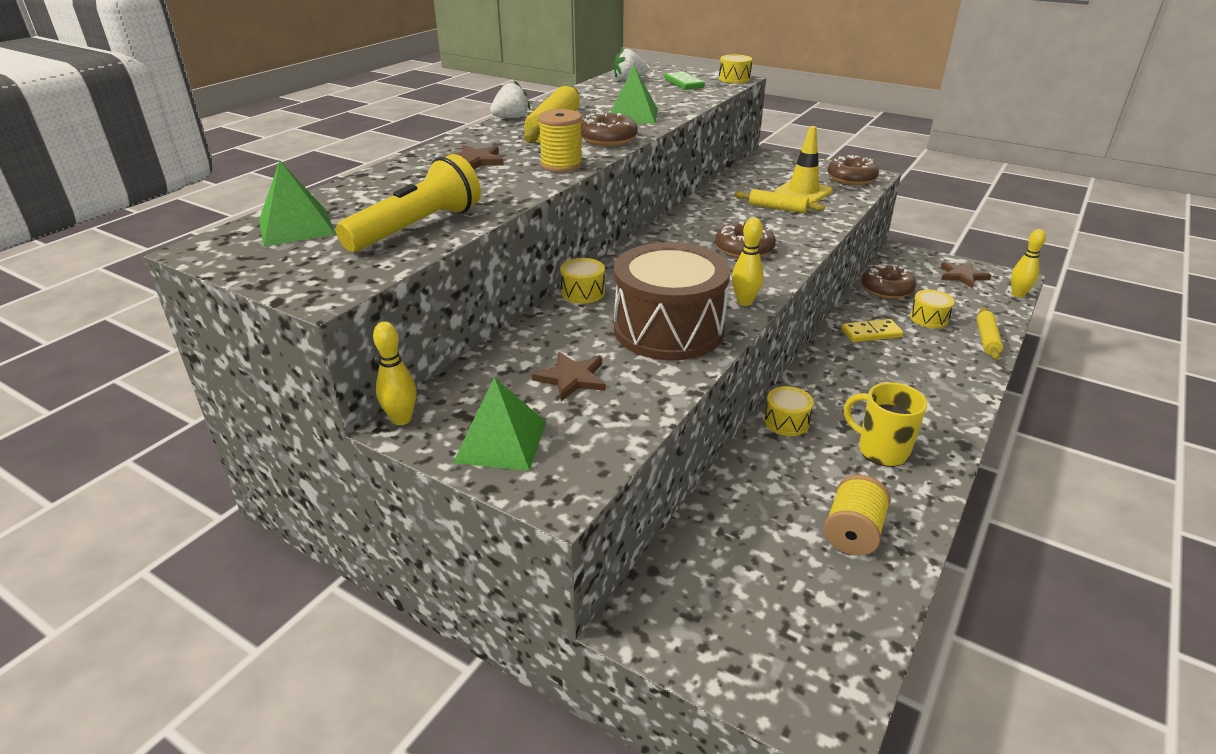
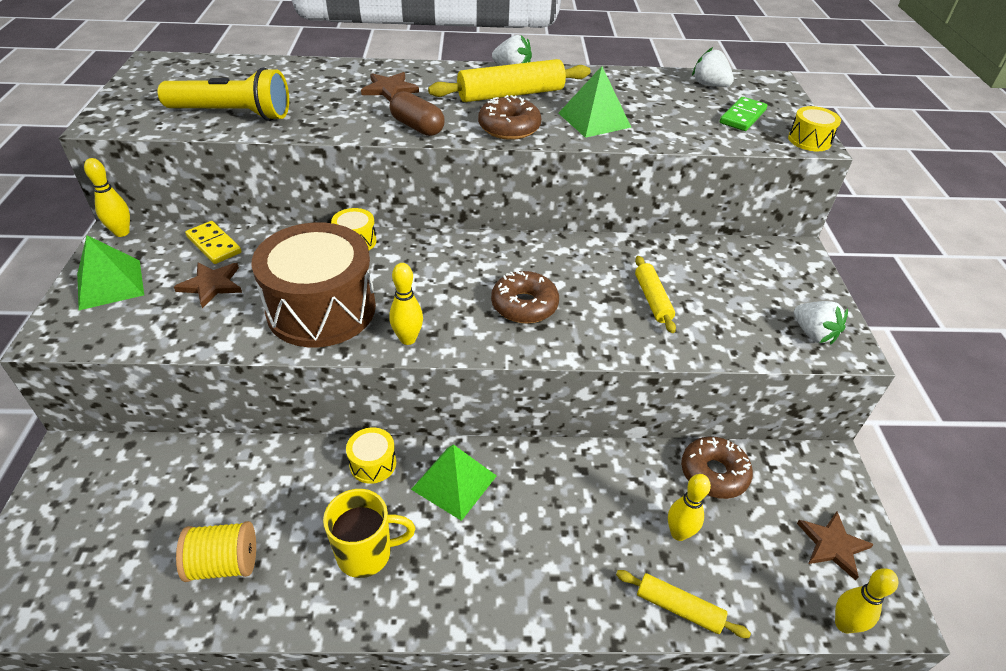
camera: 55 degrees right, 10 degrees up
green pyramid [259,160,335,246] -> green pyramid moved to [411,444,497,521]
yellow spool [538,109,583,172] -> brown capsule [390,91,445,136]
yellow traffic cone [775,126,833,204] -> none
brown donut [827,155,879,185] -> white strawberry [794,301,848,345]
yellow domino [841,319,903,342] -> yellow domino moved to [185,221,241,264]
yellow mug [844,382,927,467] -> yellow mug turned 75 degrees clockwise [323,489,415,578]
yellow drum [910,290,955,328] -> yellow bowling pin [668,474,711,541]
yellow rolling pin [977,307,1003,360] -> yellow rolling pin turned 45 degrees clockwise [616,570,751,638]

